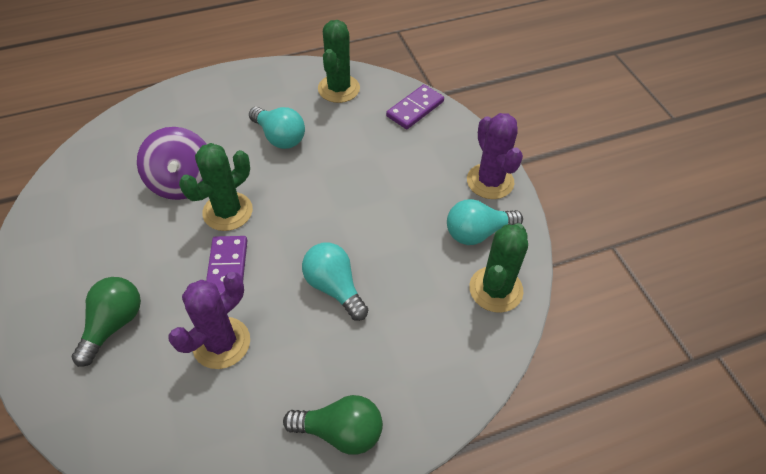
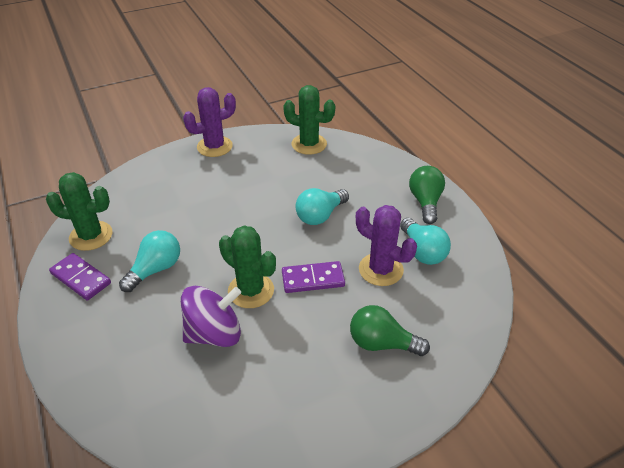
camera: 95 degrees left, 10 degrees down
purple domino [386,84,444,129] -> purple domino moved to [49,253,111,300]
turquoise light bulb [447,199,523,245] -> turquoise light bulb moved to [400,218,451,265]

